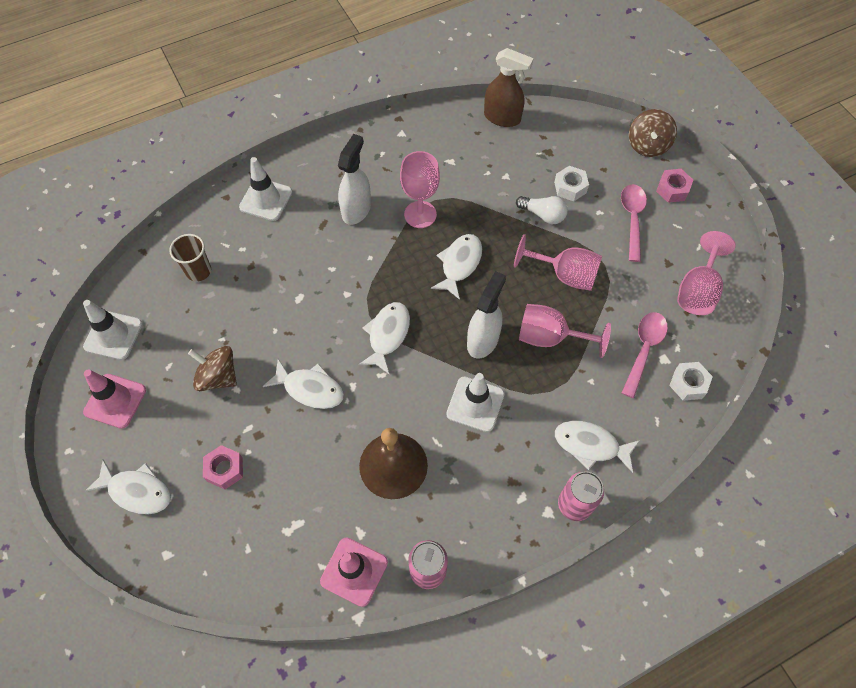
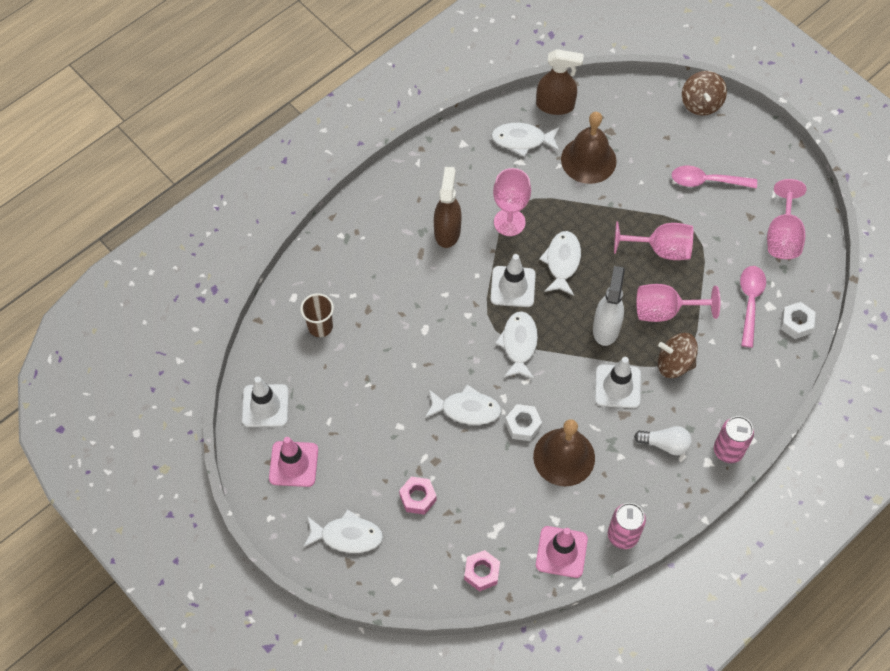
camera: 15 degrees left, 0 degrees up
brown spinning top [188,346,237,391] -> brown spinning top moved to [658,333,698,378]
white traffic cone [239,157,292,221] -> white traffic cone moved to [491,254,536,307]
white spray bottle [338,134,371,225] -> brown spray bottle [434,167,462,248]
white light bulb [516,196,568,224] -> white light bulb moved to [634,426,692,455]
white nut [554,166,589,201] -> white nut moved to [505,404,542,441]
white fish [555,421,640,473] -> white fish moved to [491,123,560,157]
pink spoon [621,184,647,262] -> pink spoon turned 75 degrees counterclockwise [672,166,757,189]
pink nut [656,169,693,203] -> pink nut moved to [464,550,500,592]
none -> brown bell [561,112,617,184]

